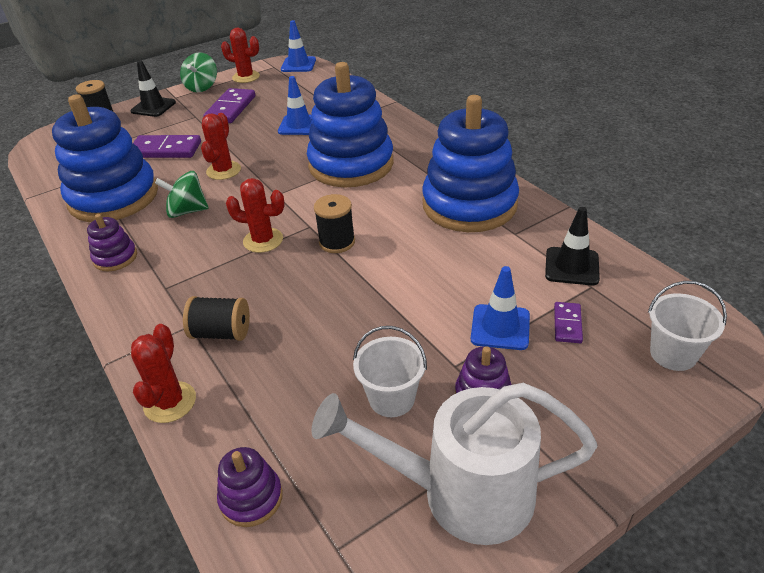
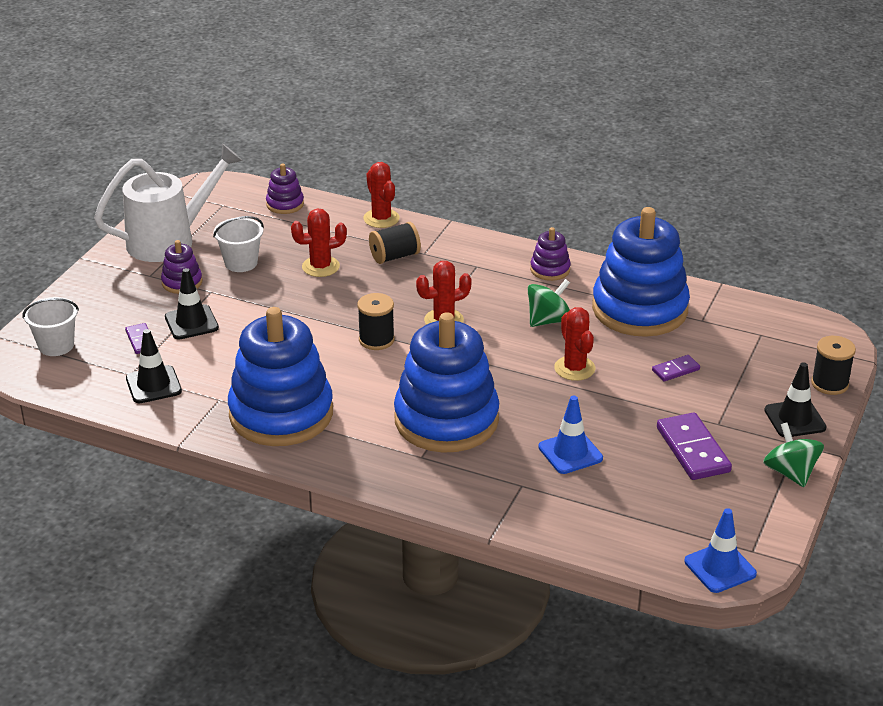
camera: 145 degrees right, 5 degrees down
purple domino [133,135,201,158] -> purple domino [652,355,700,381], size x0.54
red cactus [221,28,260,83] -> red cactus moved to [291,208,347,277]
blue traffic cone [471,266,530,350] -> black traffic cone [165,268,219,339]

